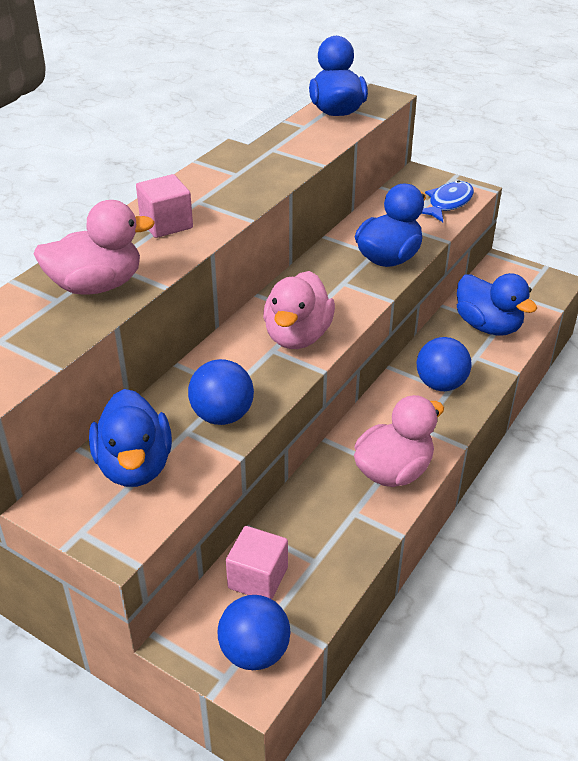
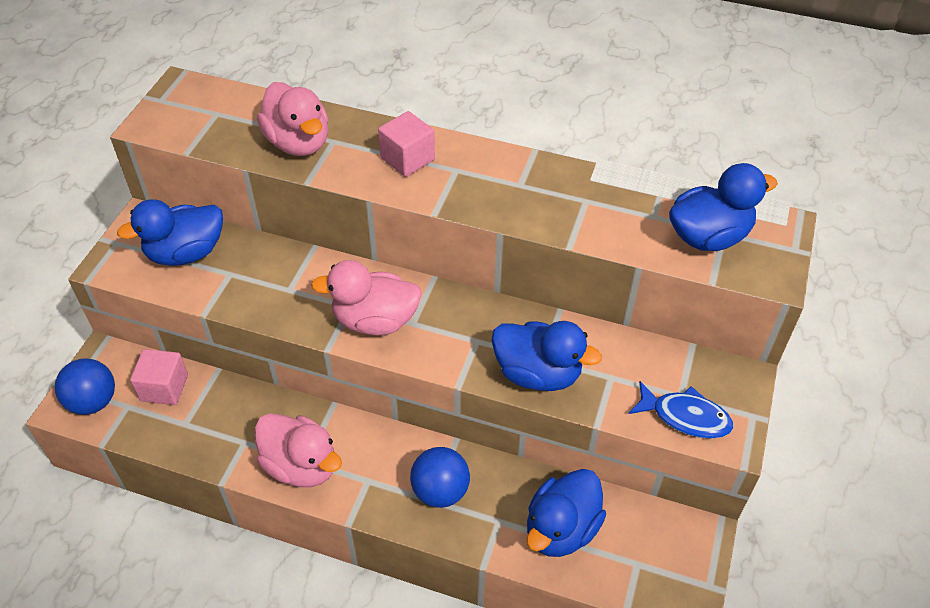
camera: 75 degrees right, 10 degrees up
blue ball [188,359,254,425] -> none

